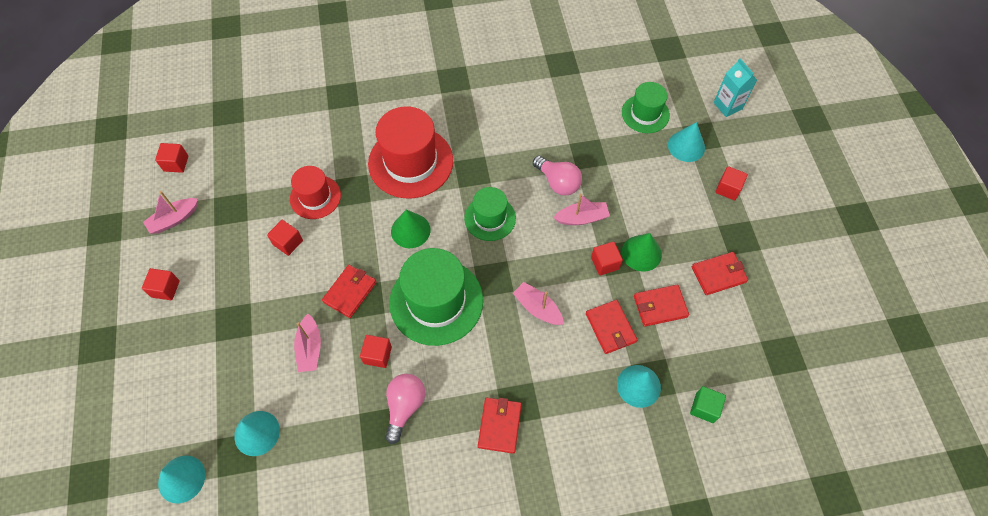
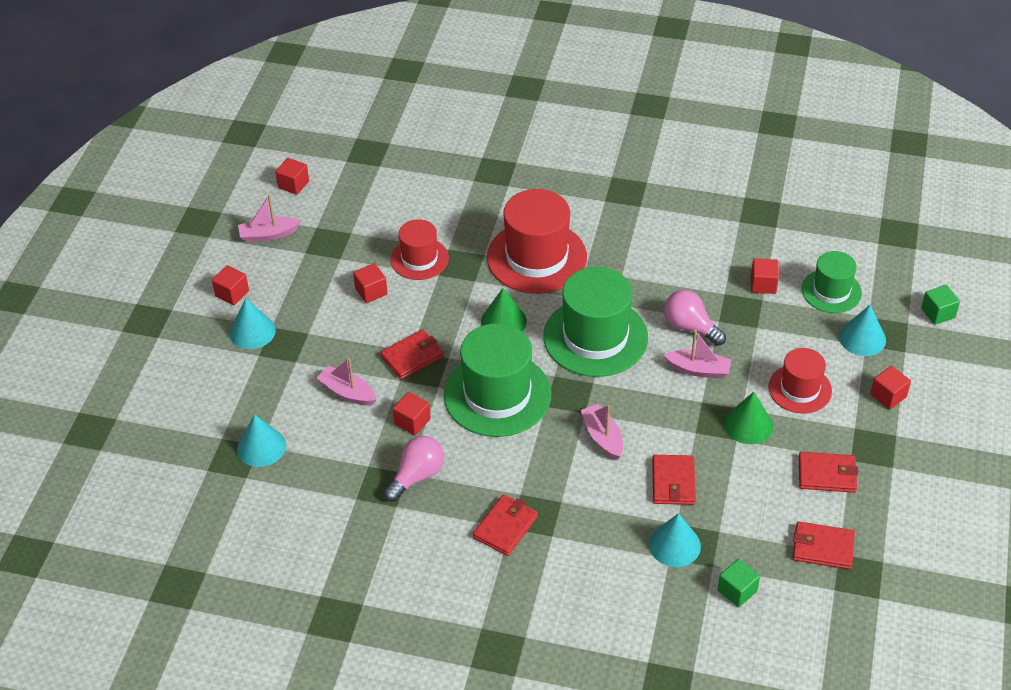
camera: 25 degrees right, 15 degrees down
turquoise cone [158,455,205,503] -> turquoise cone moved to [229,299,276,349]
pink boat [294,314,321,372] -> pink boat turned 105 degrees clockwise [317,357,377,406]
green hat [464,187,516,241] -> green hat [543,267,648,377], size x1.71
pink light bulb [533,156,582,196] -> pink light bulb turned 150 degrees clockwise [664,290,726,346]
red cube [591,241,623,276] -> red cube moved to [751,259,779,294]
red wallet [634,285,689,327] -> red wallet moved to [793,522,855,569]
turquoise carton [714,58,757,117] -> green cube [921,285,960,325]
none -> red hat [768,348,832,414]

